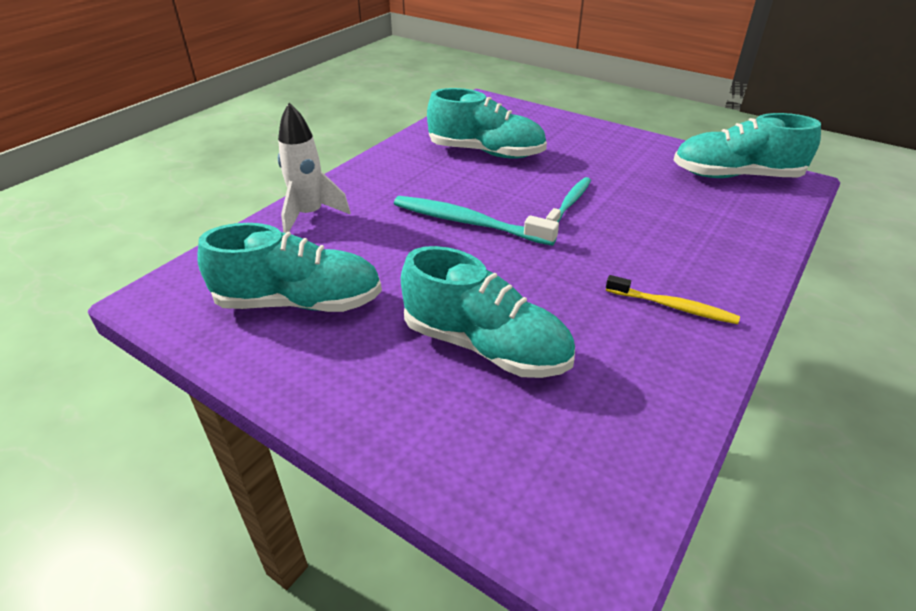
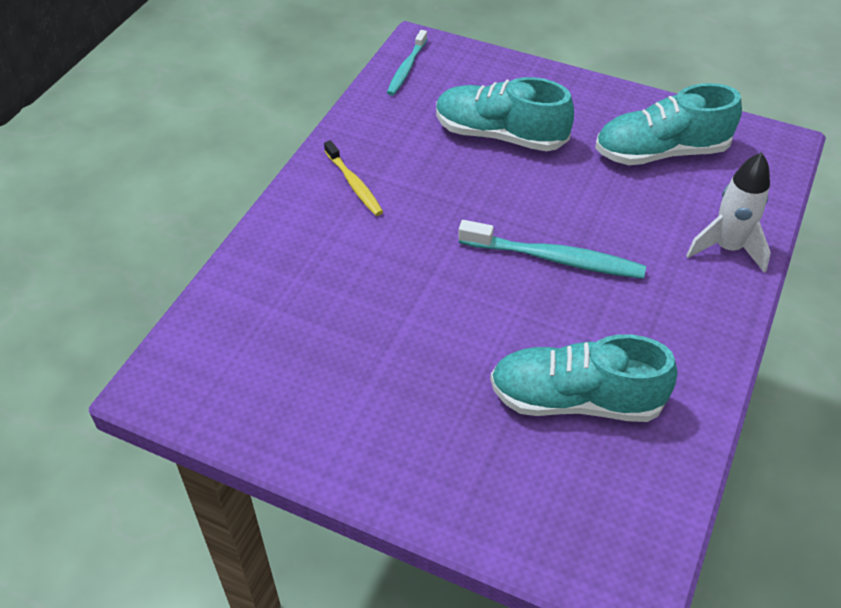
camera: 170 degrees right, 10 degrees up
turquoise toothbrush [546,177,591,222] -> turquoise toothbrush moved to [387,30,427,96]
yellow toothbrush [606,275,740,324] -> yellow toothbrush turned 135 degrees counterclockwise [324,140,383,216]
turquoise shoe [673,113,821,178] -> none

